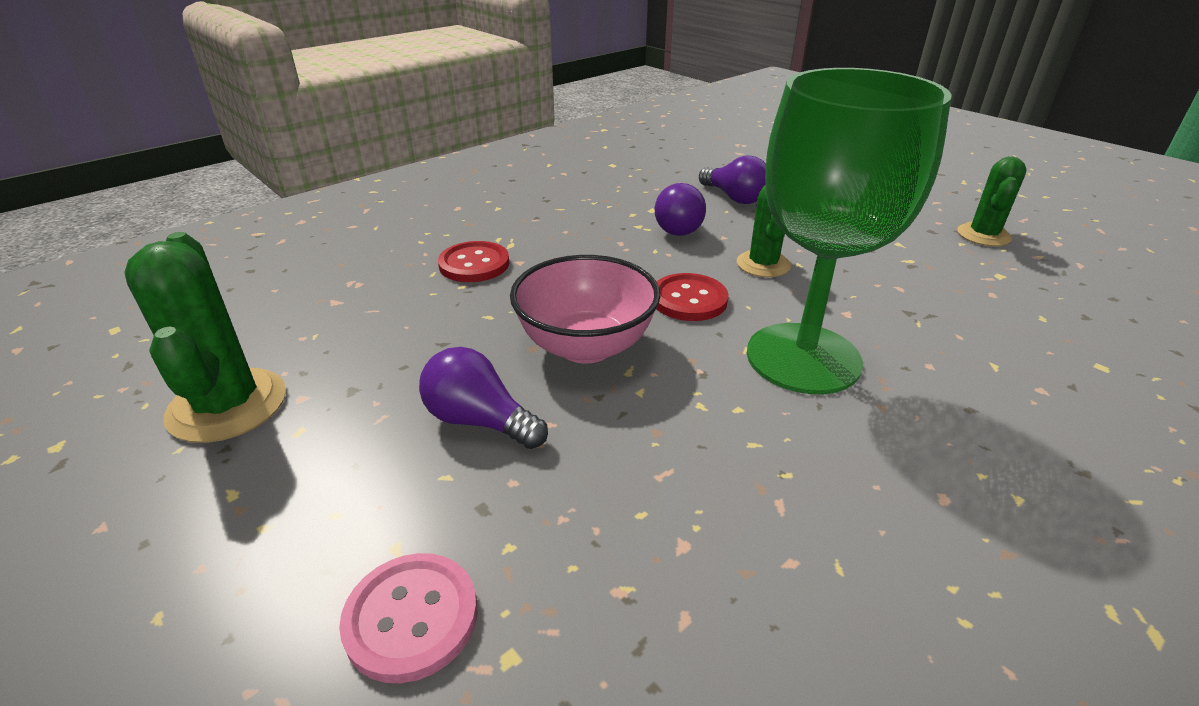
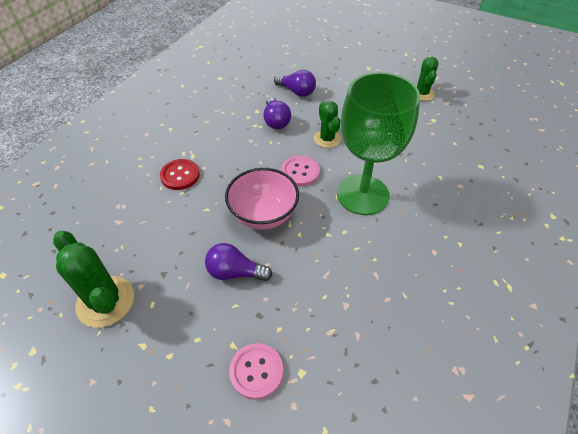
camera: 20 degrees left, 15 degrees up
red button [656,273,729,321] -> pink button [281,156,320,186]

